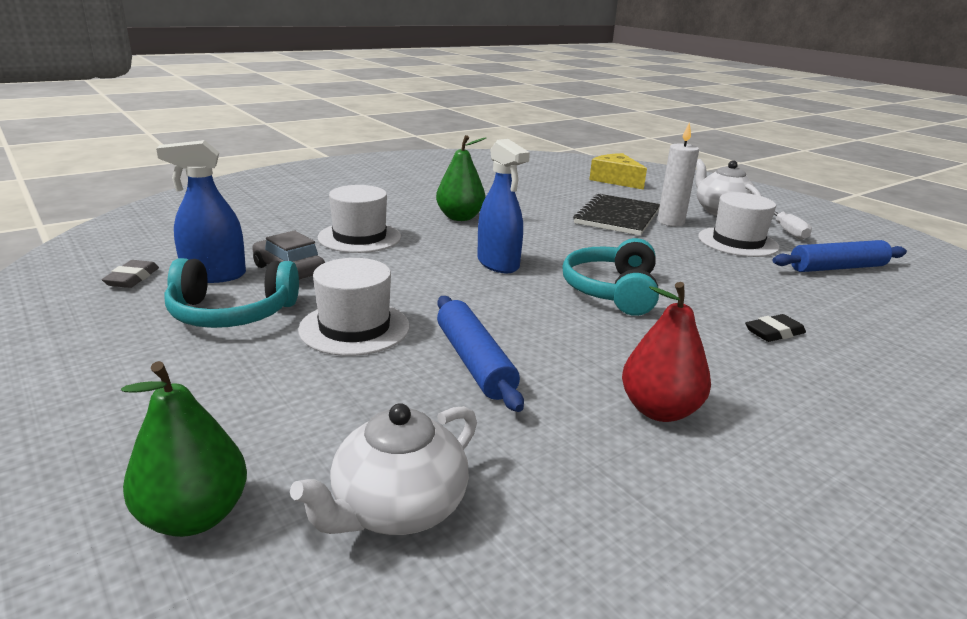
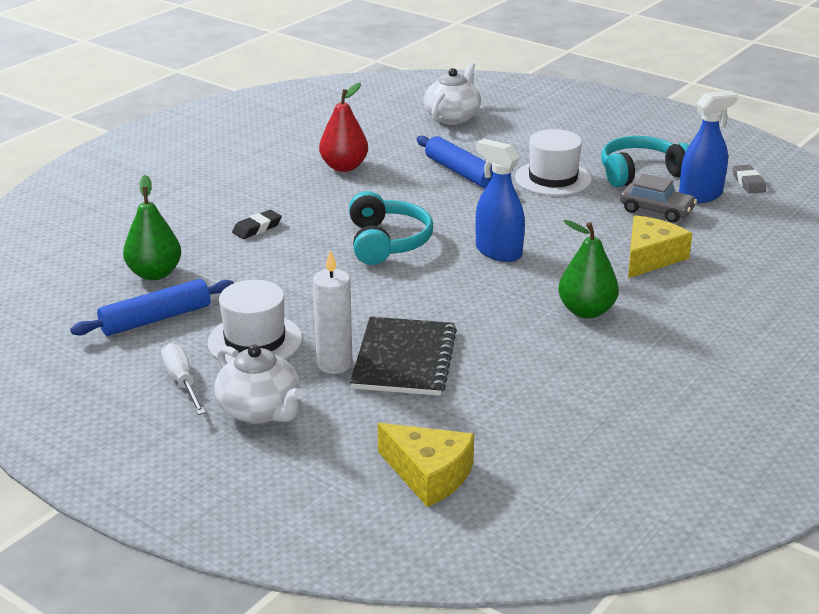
camera: 165 degrees right, 5 degrees up
green pear [121,361,247,537] -> green pear moved to [123,175,181,280]
white hat [318,185,401,253] -> yellow cheese [628,215,693,278]

